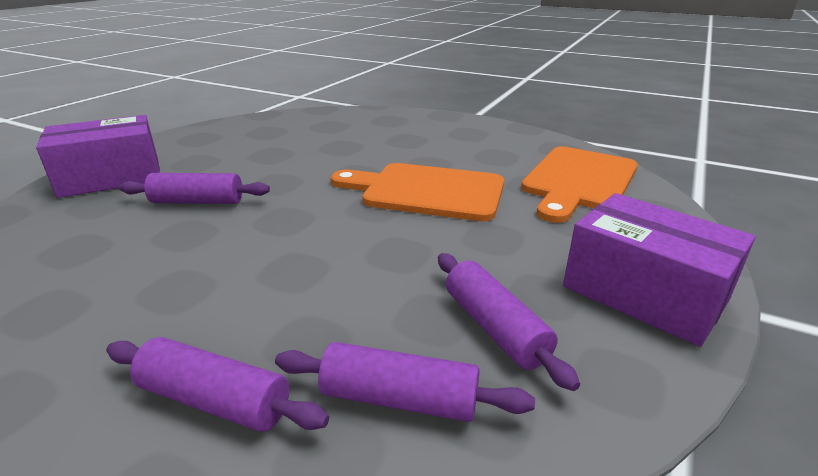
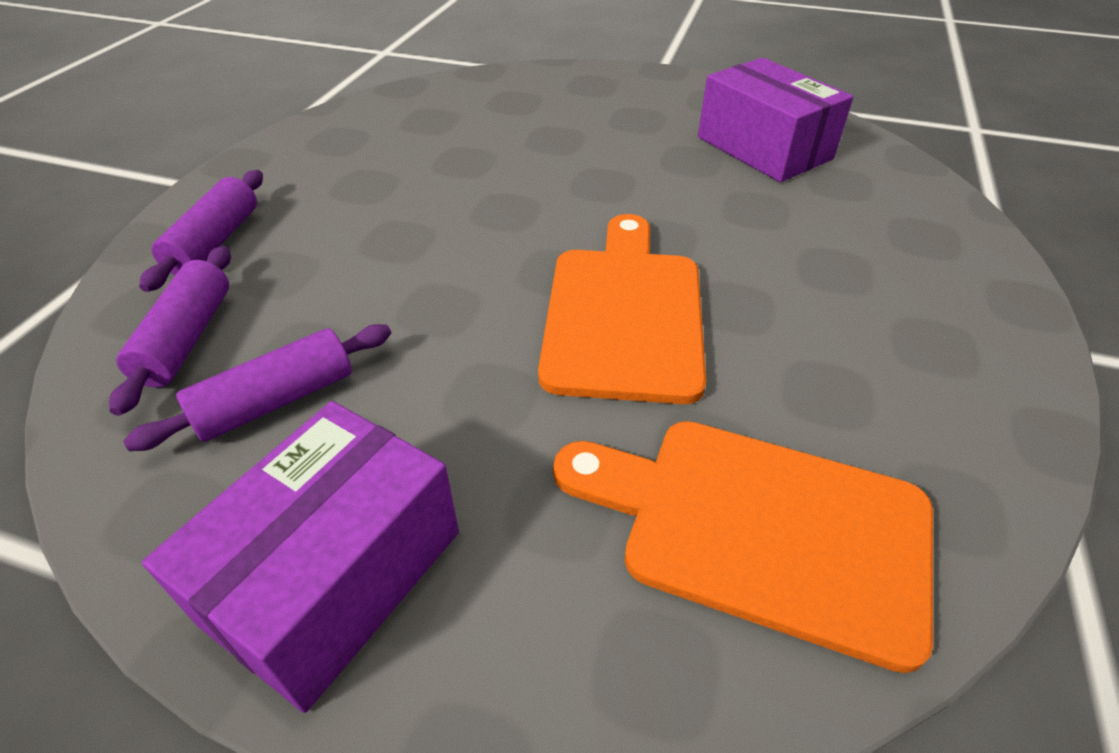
camera: 80 degrees right, 15 degrees up
purple box [36,115,160,198] -> purple box moved to [698,58,854,182]
purple rolling pin [119,173,270,204] -> none

